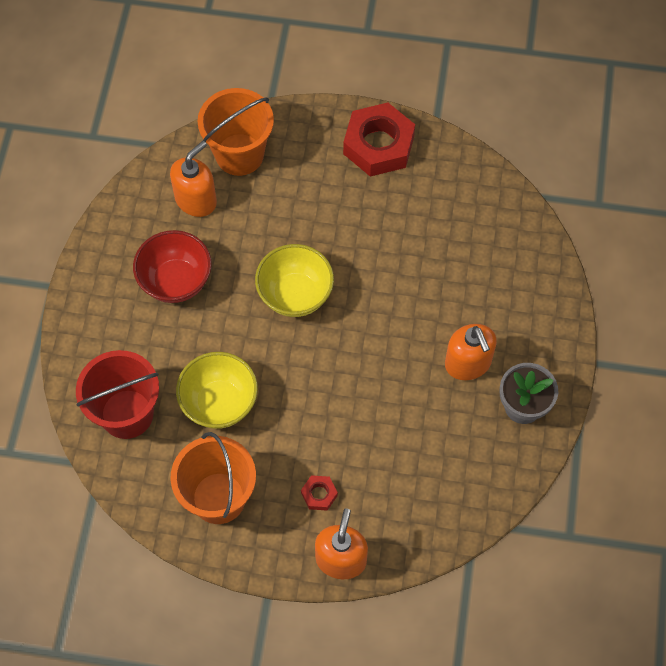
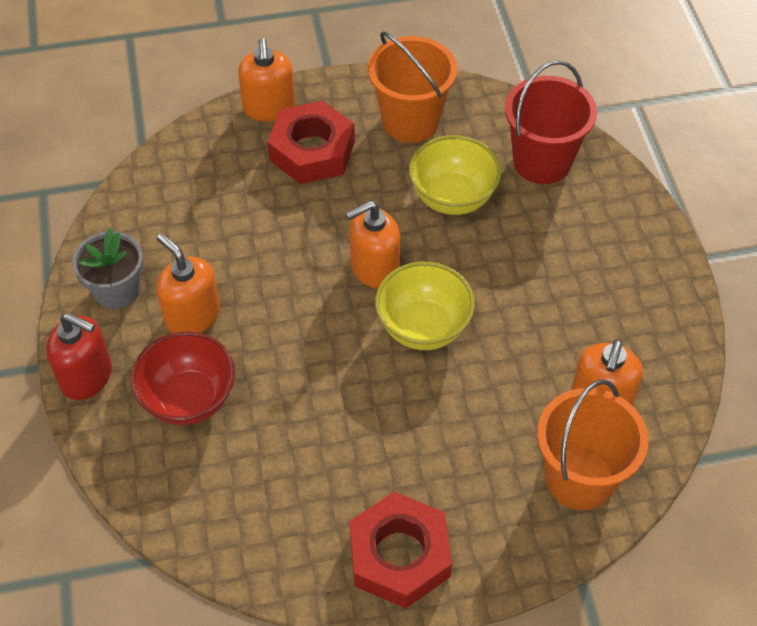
camera: 160 degrees right, 10 degrees down
red bowl [133,230,212,303] -> red bowl moved to [131,331,235,425]
red nut [301,475,338,511] -> red nut [267,101,355,184], size x2.26
none -> red soap dispenser [46,313,112,400]
none -> orange soap dispenser [345,201,400,289]

